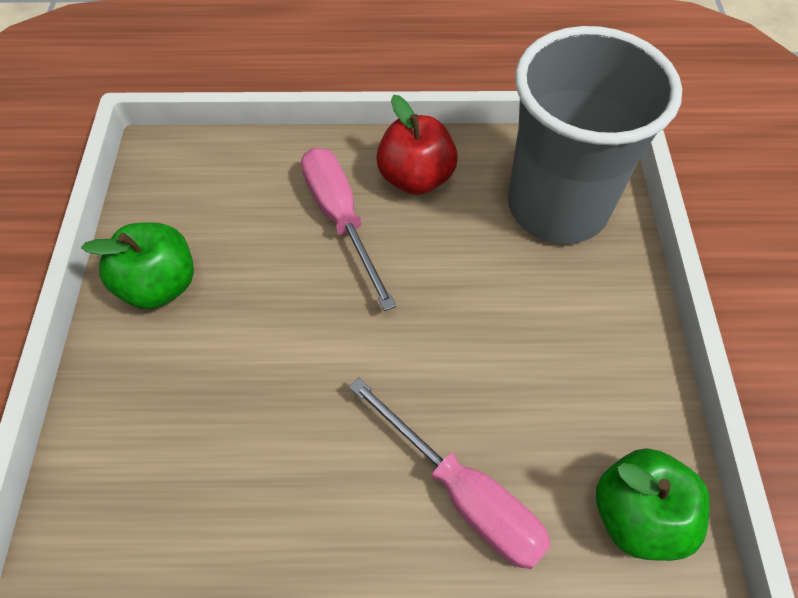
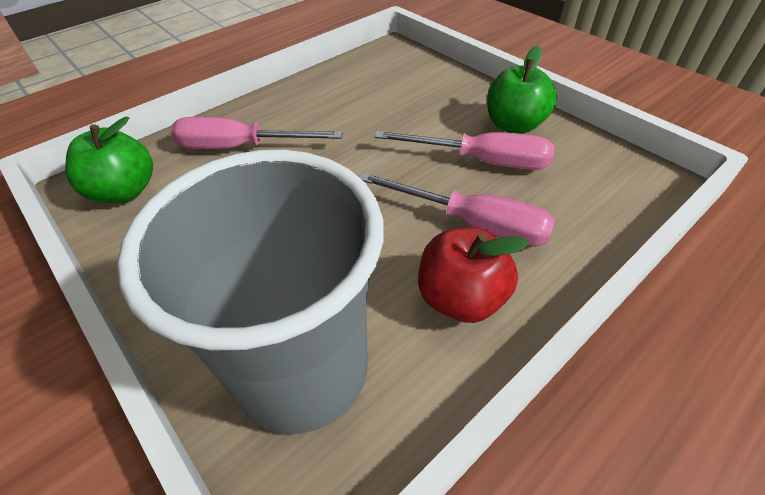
camera: 140 degrees right, 10 degrees down
none -> pink screwdriver [374,131,555,170]

